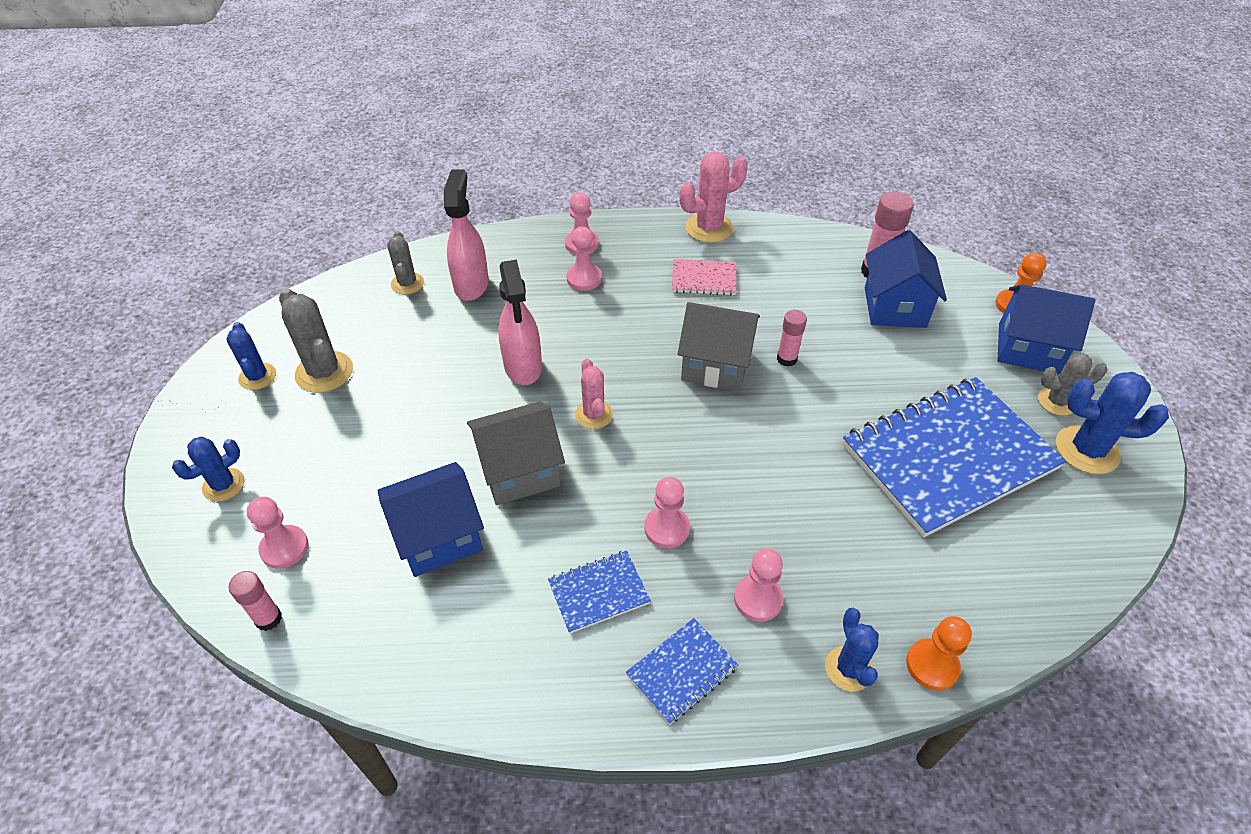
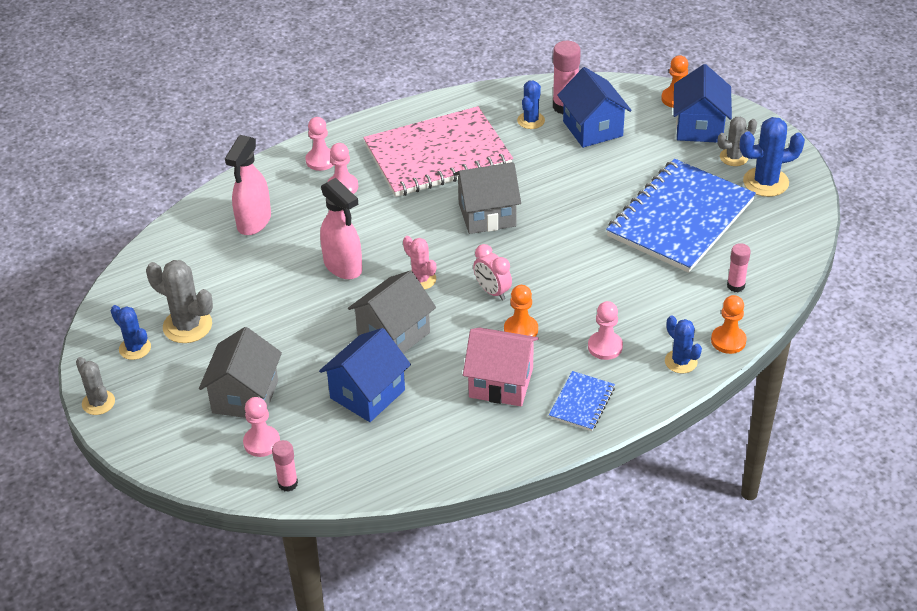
camera: 25 degrees left, 5 degrees down
blue cactus [172,437,245,501] -> blue cactus moved to [517,80,545,129]
grey cactus [387,231,424,295] -> grey cactus moved to [76,357,115,415]
pink spray bottle [444,169,489,301] -> pink spray bottle turned 135 degrees counterclockwise [225,135,271,235]
blue notebook [548,551,651,634] -> pink house [463,328,539,406]
pink pawn [644,477,690,548] -> orange pawn [504,285,538,337]
pink notebook [672,259,736,295] -> pink notebook [364,106,513,197], size x2.30
pink cactus [680,152,748,243] -> none
pink glue stick [777,310,807,367] -> pink glue stick moved to [727,243,751,292]
blue house [997,284,1095,374] -> blue house turned 75 degrees counterclockwise [673,64,732,143]
none -> grey house [199,327,282,418]
none -> pink clock [473,244,512,300]

